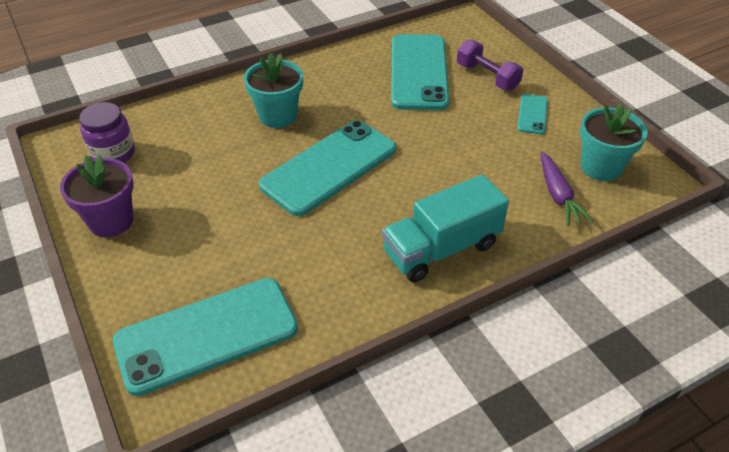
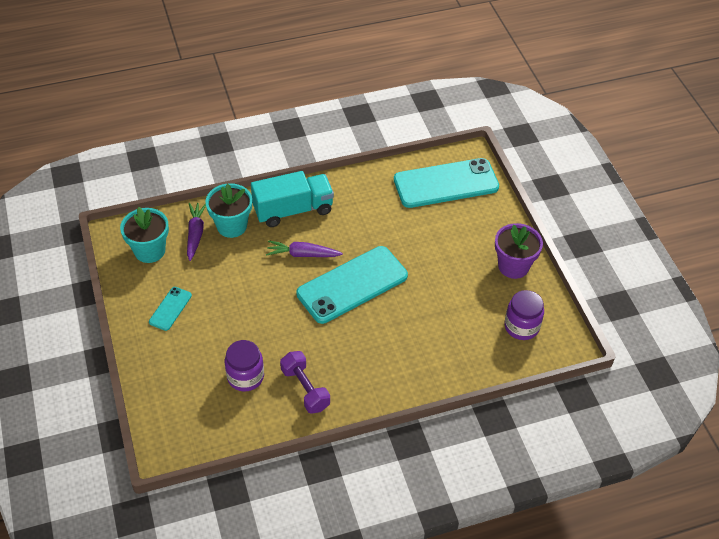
camera: 170 degrees left, 5 degrees up
turquoise flower pot [244,53,303,128] -> turquoise flower pot moved to [205,183,252,238]
turquoise phone [391,34,449,110] -> purple jar [225,340,264,392]
purple dumbbell [457,39,523,91] -> purple dumbbell moved to [280,351,330,414]
none -> purple carrot [266,240,343,257]

